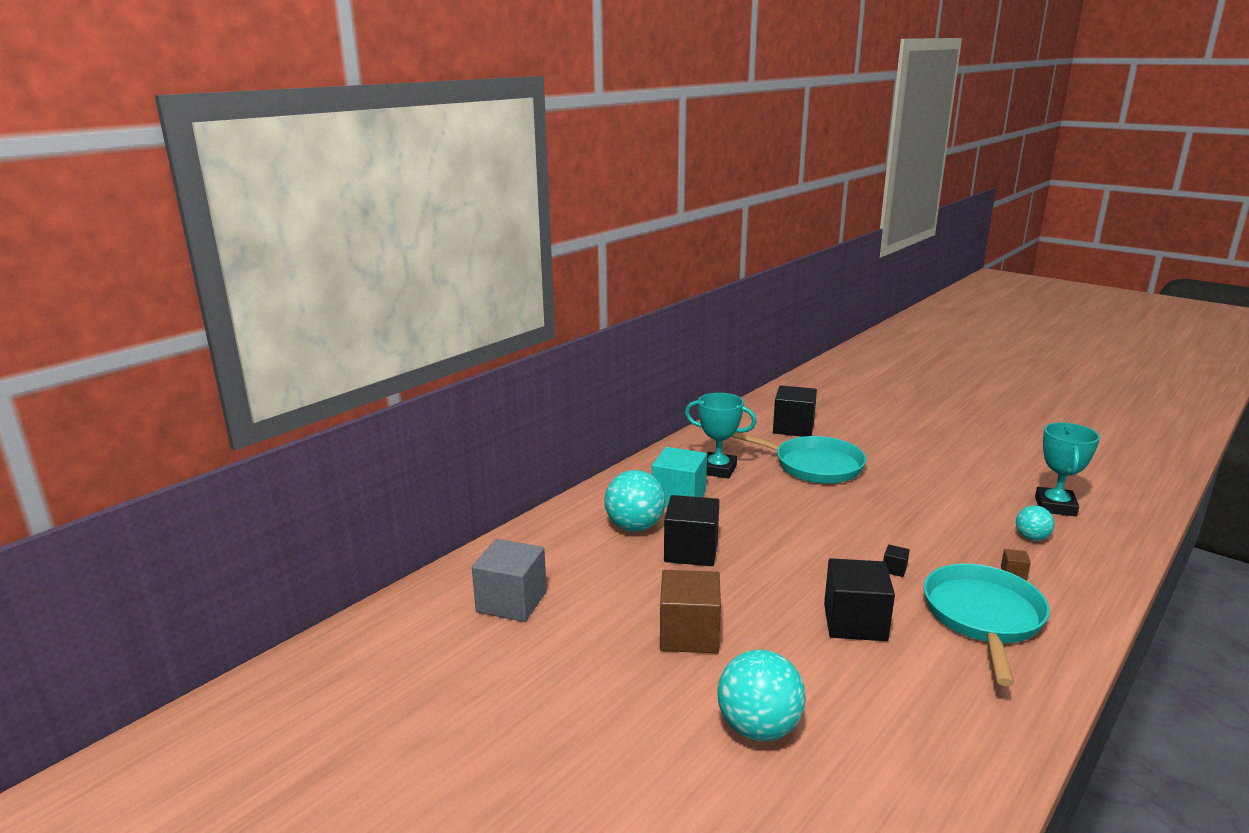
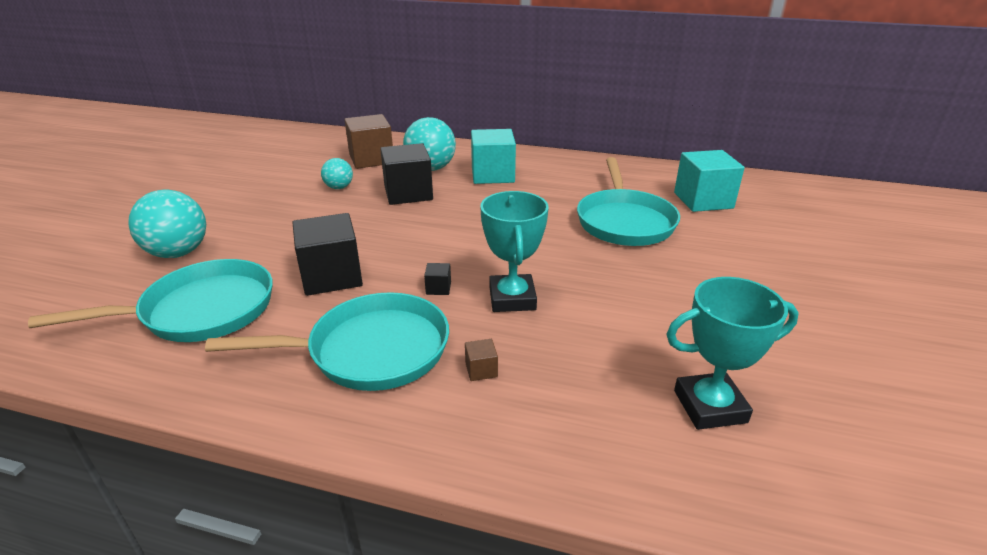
camera: 65 degrees right, 10 degrees up
grey cube [472,539,547,622] -> none
brown cube [660,570,721,653] -> brown cube moved to [344,114,393,169]
turquoise trophy [685,393,756,479] -> turquoise trophy moved to [480,191,549,312]
black cube [773,385,817,437] -> turquoise cube [674,150,745,212]
turquoise ball [1016,505,1055,541] -> turquoise ball moved to [321,158,353,189]
none -> turquoise pan [28,259,273,342]

